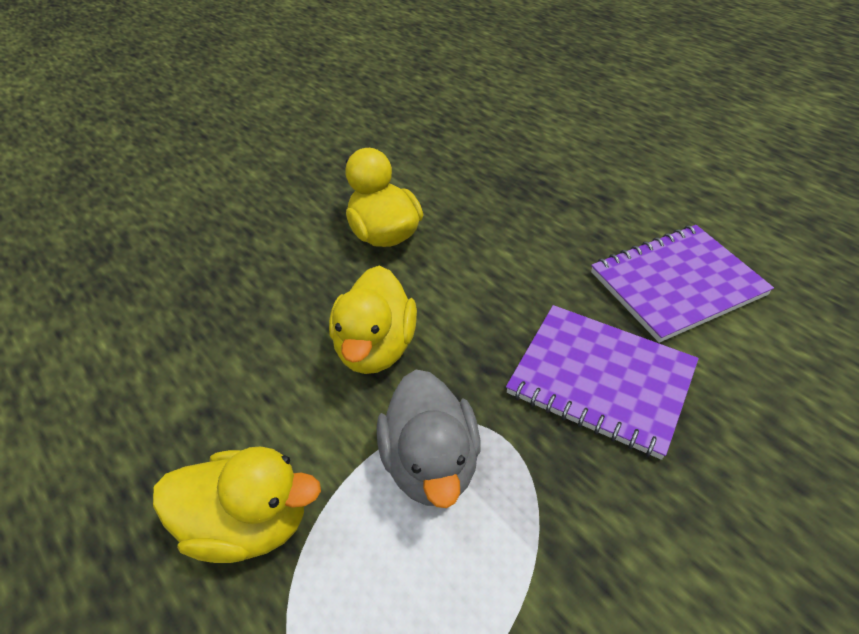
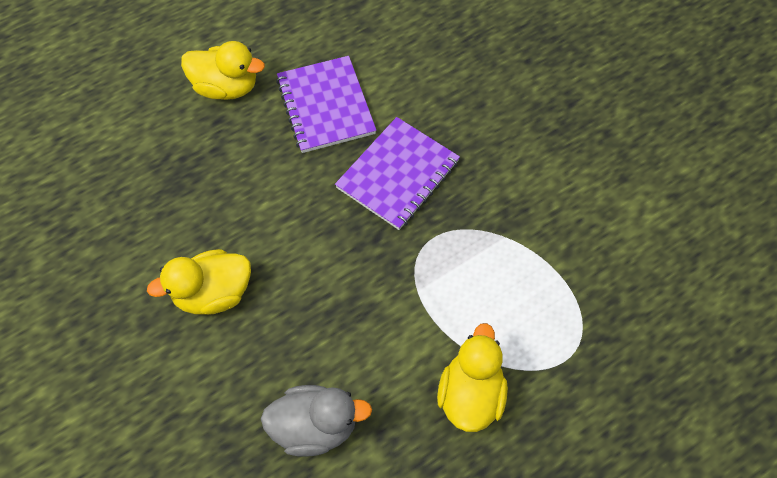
camera: 85 degrees left, 15 degrees up
yellow duck [329,266,417,374] -> yellow duck moved to [181,41,265,100]
grey duck [377,370,481,508] -> grey duck moved to [261,385,372,457]

